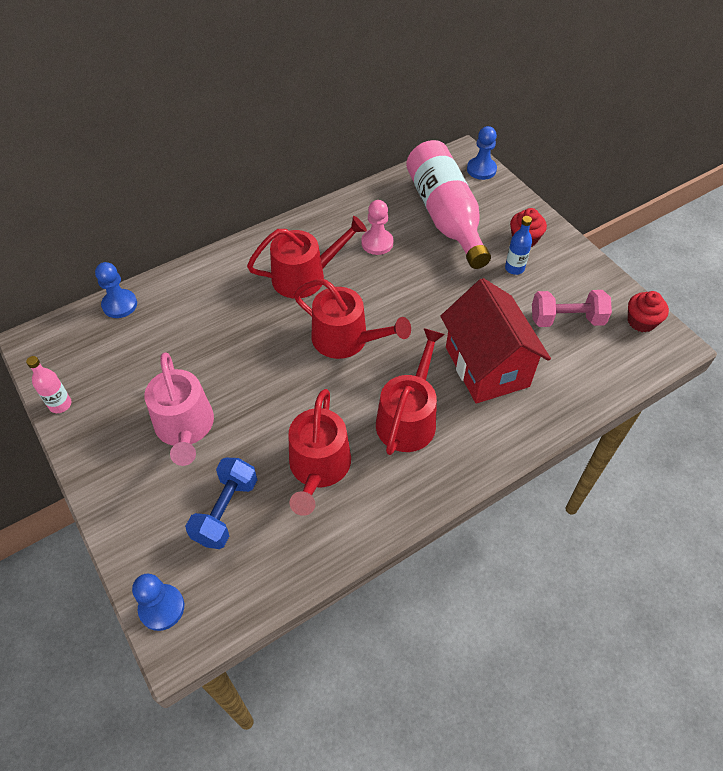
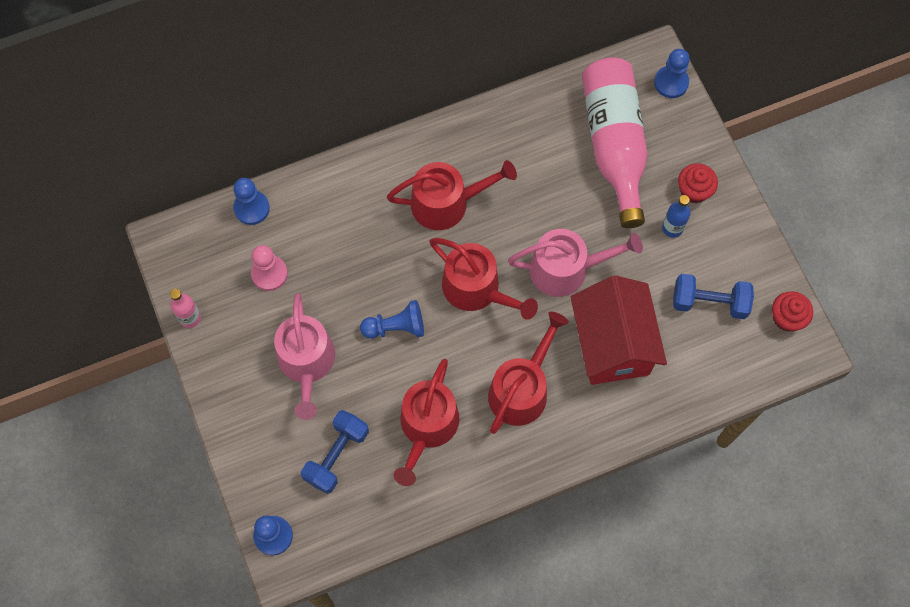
camera: 10 degrees right, 15 degrees up
pink pawn [361,200,393,255] -> pink pawn moved to [251,245,288,291]
pink dumbbell [532,290,612,327] -> blue dumbbell [673,274,754,319]
none -> blue pawn [360,300,424,339]
none -> pink watering can [508,229,643,297]

